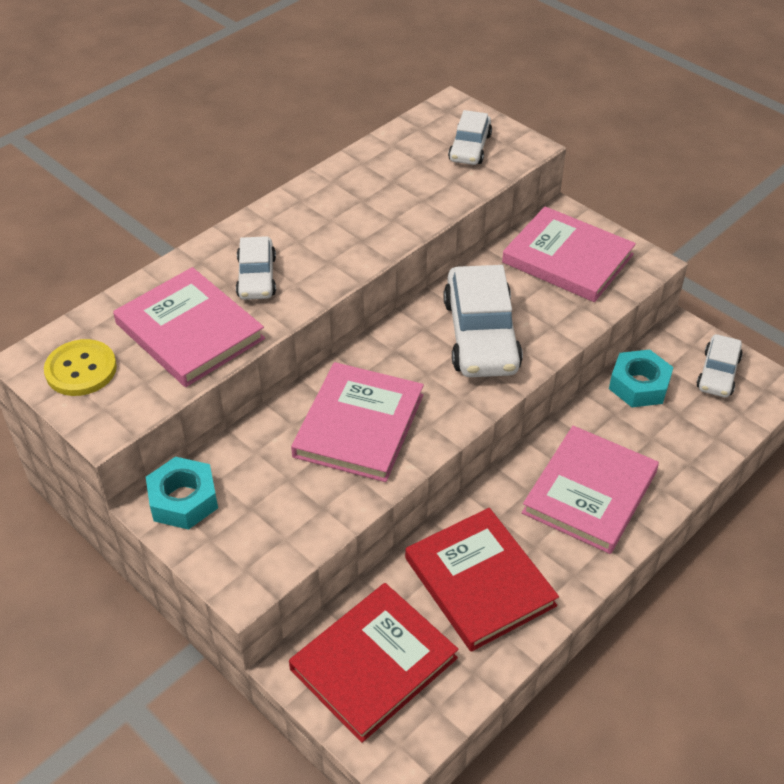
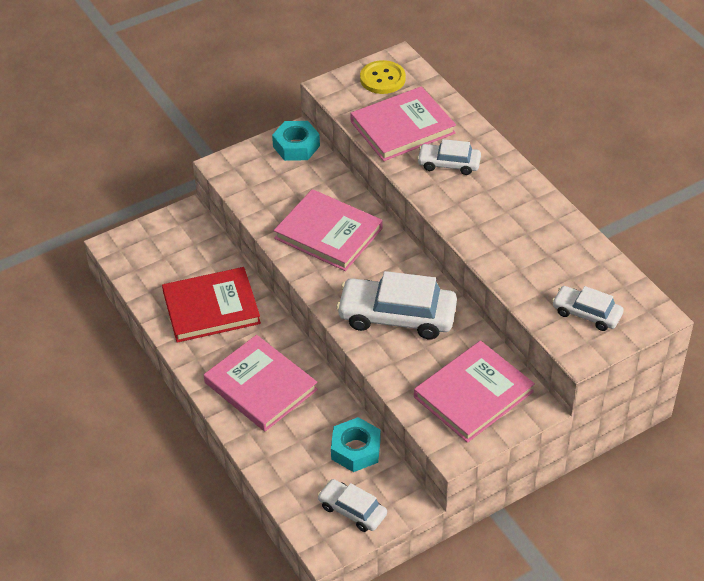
camera: 105 degrees right, 0 degrees up
red book [289,583,458,743] -> none

